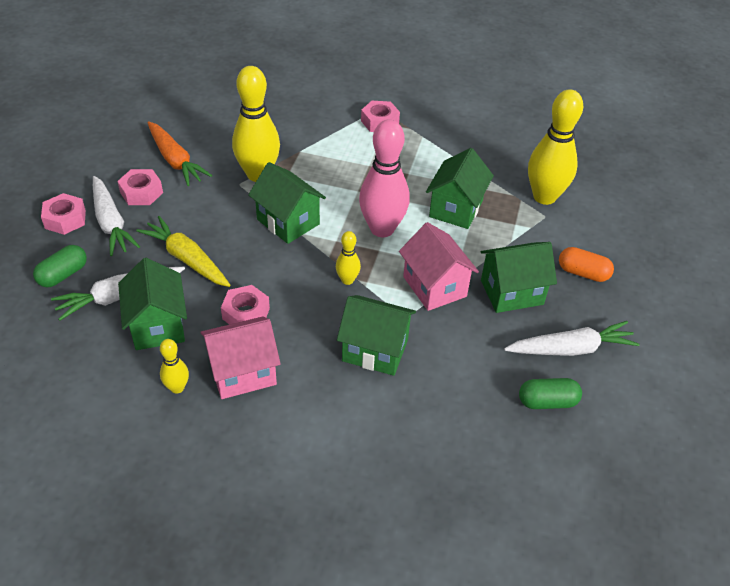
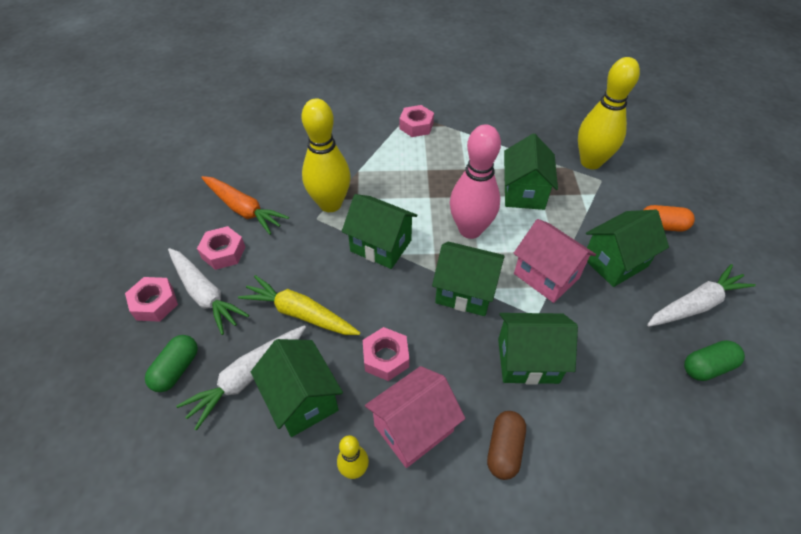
camera: 15 degrees left, 5 degrees up
yellow bowling pin [336,231,361,285] -> green house [432,241,505,316]
none -> brown capsule [487,411,526,480]

